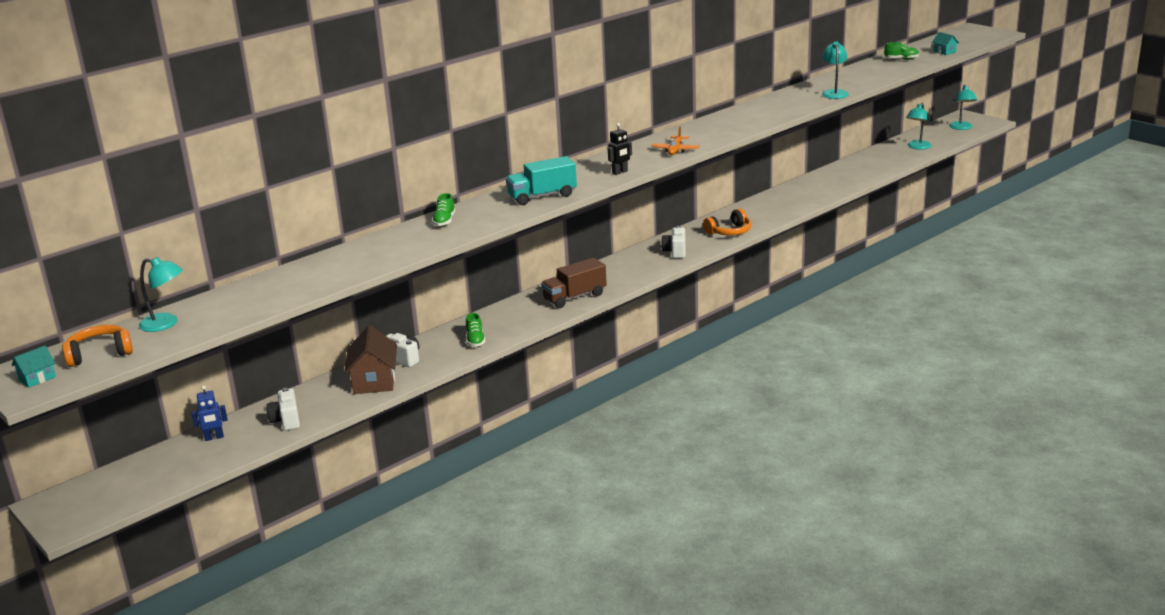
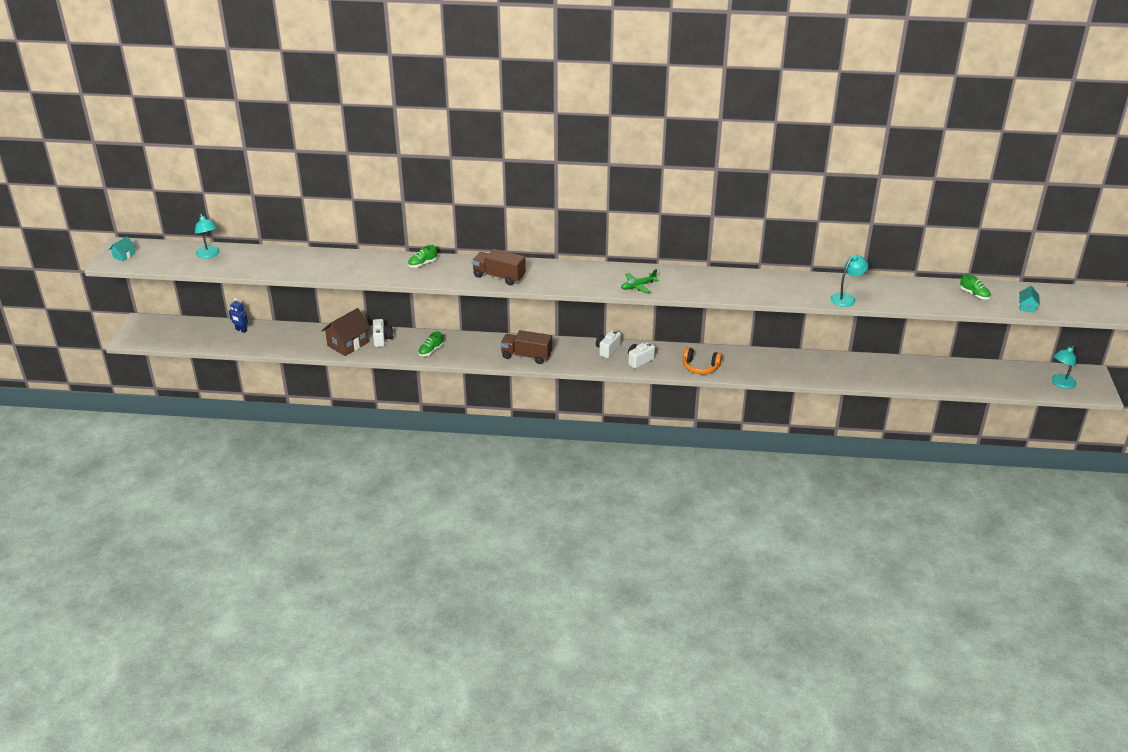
camera: 45 degrees right, 10 degrees up
turquoise house [12,346,56,388] -> turquoise house turned 60 degrees counterclockwise [109,236,135,261]
orange headphones [62,325,133,367] -> none
white camera [267,388,300,431] -> white camera moved to [596,330,621,358]
turquoise truck [506,156,577,205] -> brown truck [472,249,526,286]
black robot [608,123,632,175] -> none
orange plane [651,126,700,155] -> green plane [621,269,660,294]
turquoise lamp [906,103,932,150] -> none

